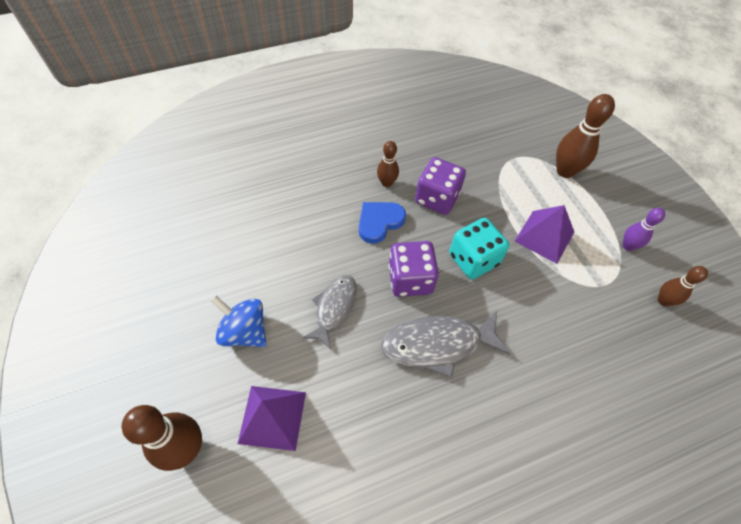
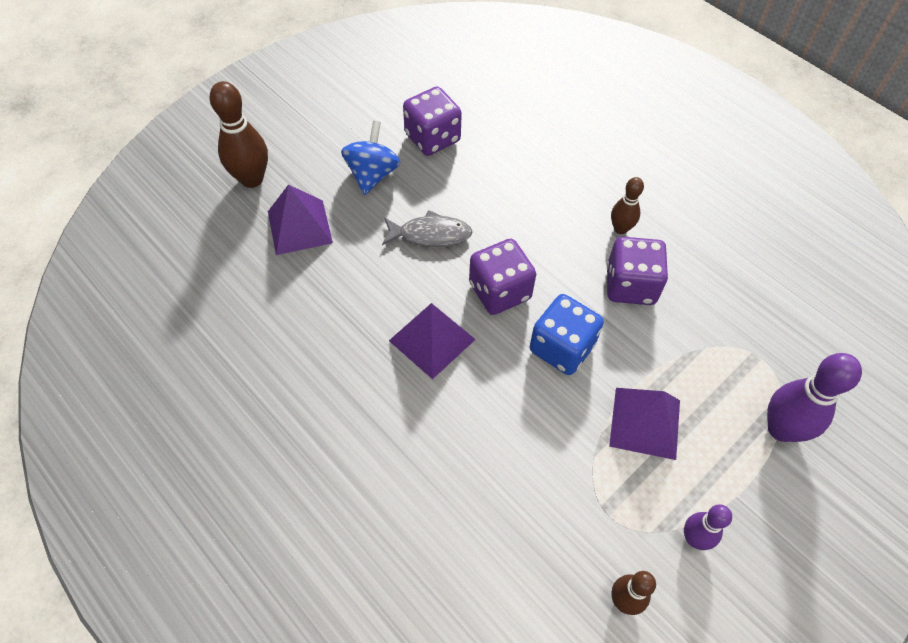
camera: 70 degrees right, 0 degrees up
blue heart [359,202,406,244] -> none
grey fish [381,311,510,378] -> purple pyramid [389,303,476,379]
turquoise dice [449,218,509,279] -> blue dice [530,294,604,375]
brown bowling pin [556,94,615,178] -> purple bowling pin [767,353,862,442]
none -> purple dice [403,87,462,156]

